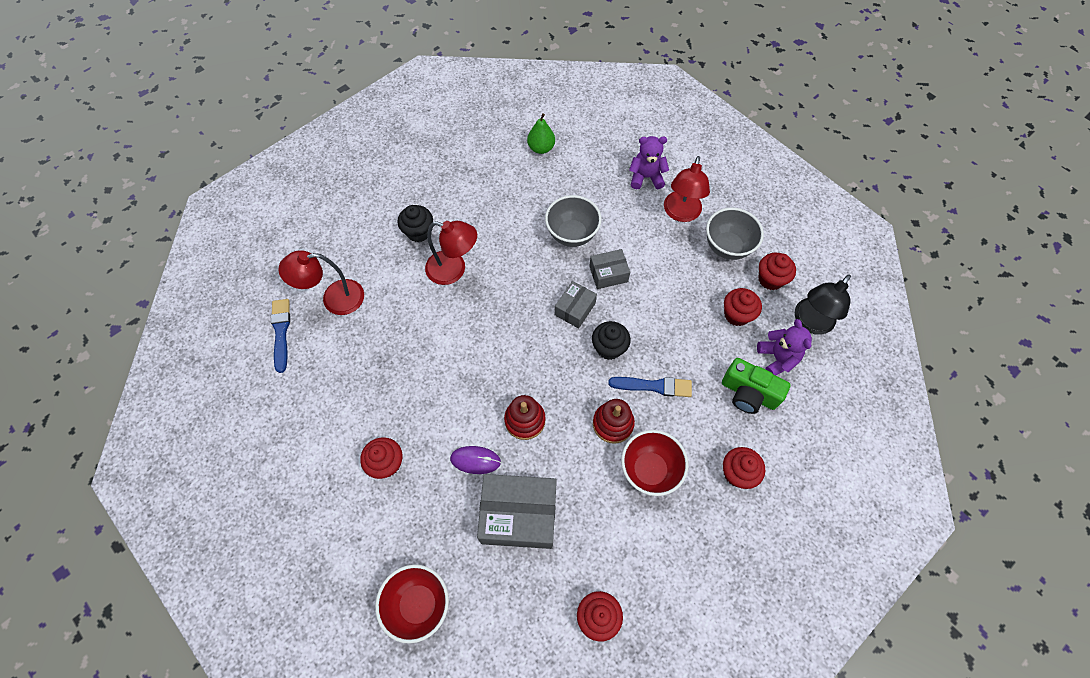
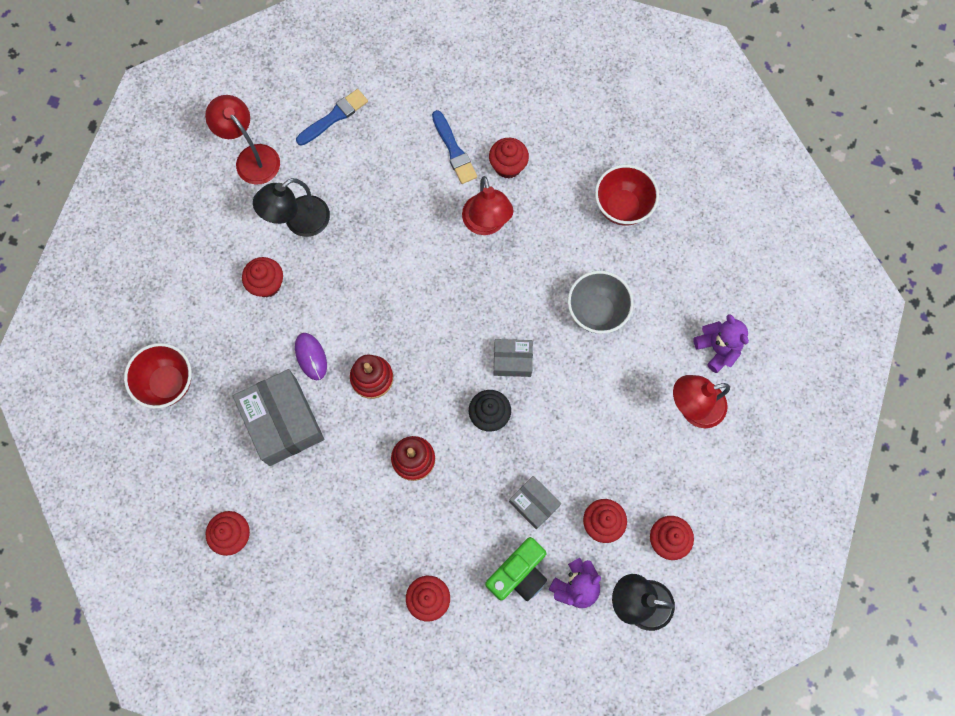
camera: 60 degrees right, 10 degrees up
red lamp [278,250,364,315] -> red lamp moved to [205,95,280,185]
black cupcake [398,205,433,242] -> red cupcake [489,138,529,179]
green pear [527,113,555,154] -> none
grey box [589,249,630,289] -> grey box moved to [509,476,561,529]
blue brush [608,377,692,397] -> blue brush moved to [432,110,477,184]
red bowl [621,430,689,496] -> red bowl moved to [595,165,659,226]
grey bowl [706,208,764,260] -> none
green camera [722,358,791,414] -> green camera turned 135 degrees counterclockwise [485,537,547,601]
none -> black lamp [253,178,330,237]

